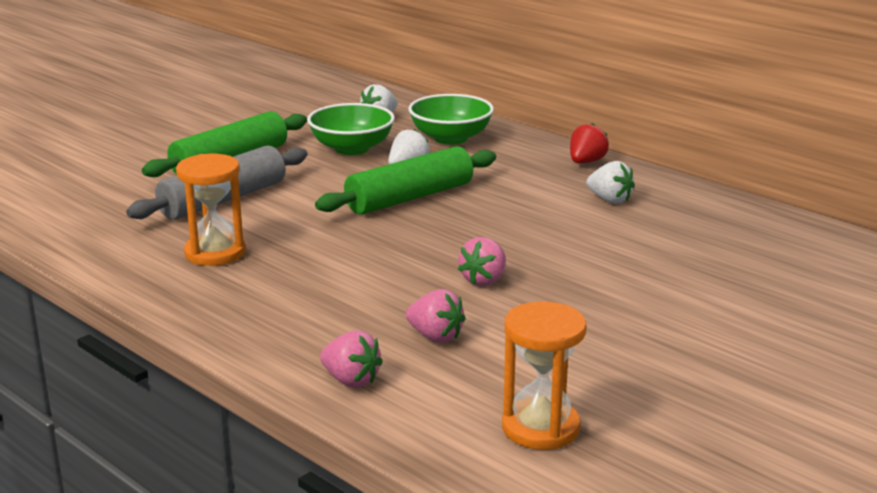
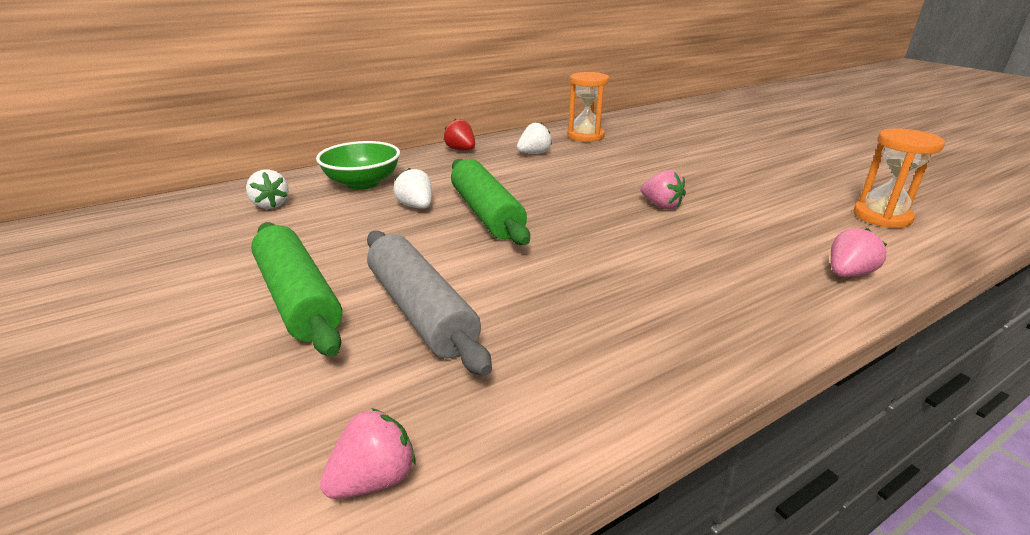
camera: 75 degrees left, 5 degrees up
orange hourglass [176,154,246,266] -> orange hourglass moved to [567,72,609,142]
green bowl [307,103,395,155] -> none
pink strawberry [406,289,466,343] -> pink strawberry moved to [320,408,416,499]

